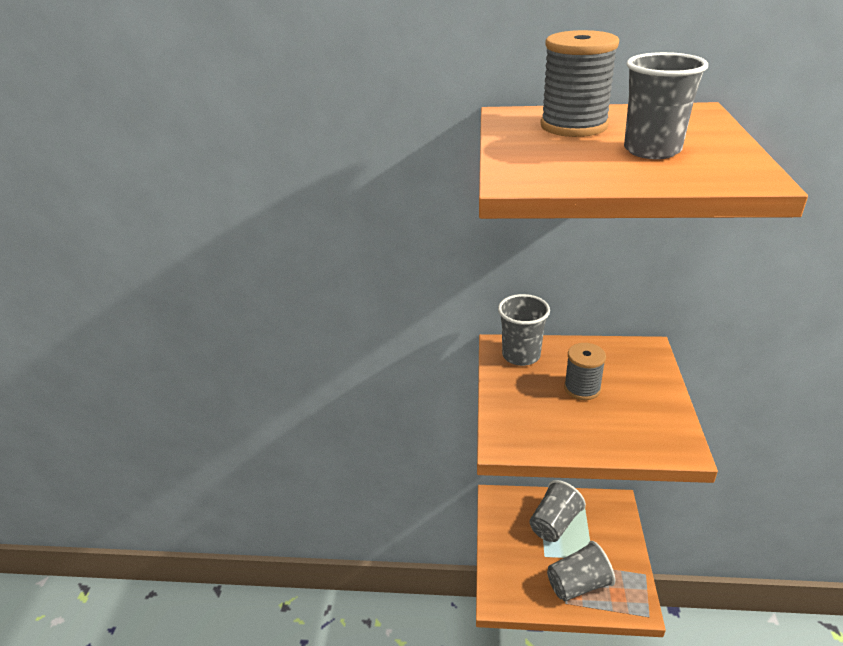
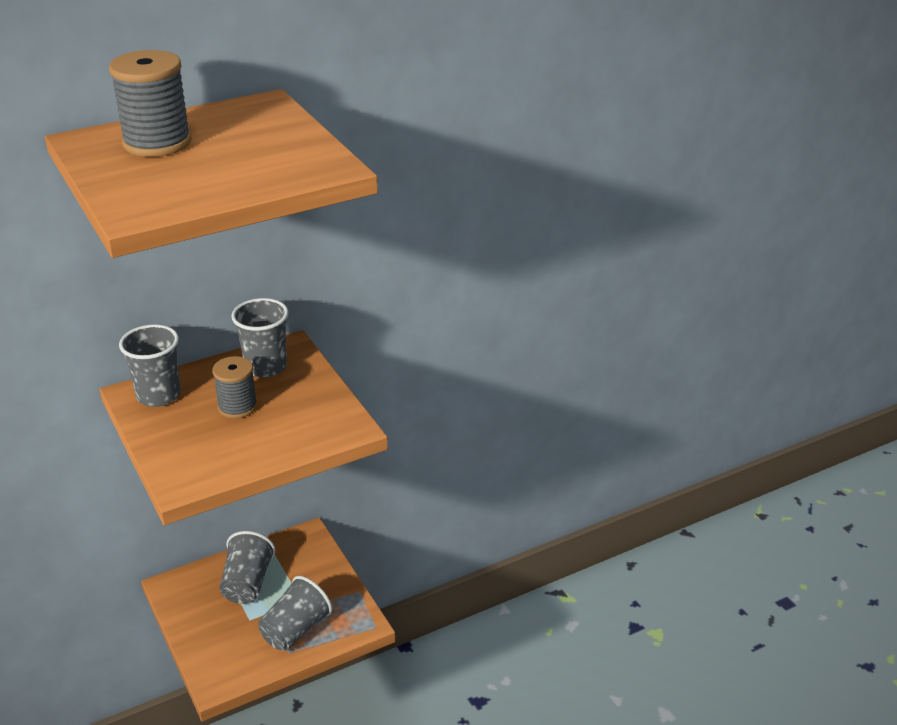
camera: 35 degrees left, 0 degrees up
grey cup [624,52,708,159] -> grey cup moved to [231,298,289,378]

